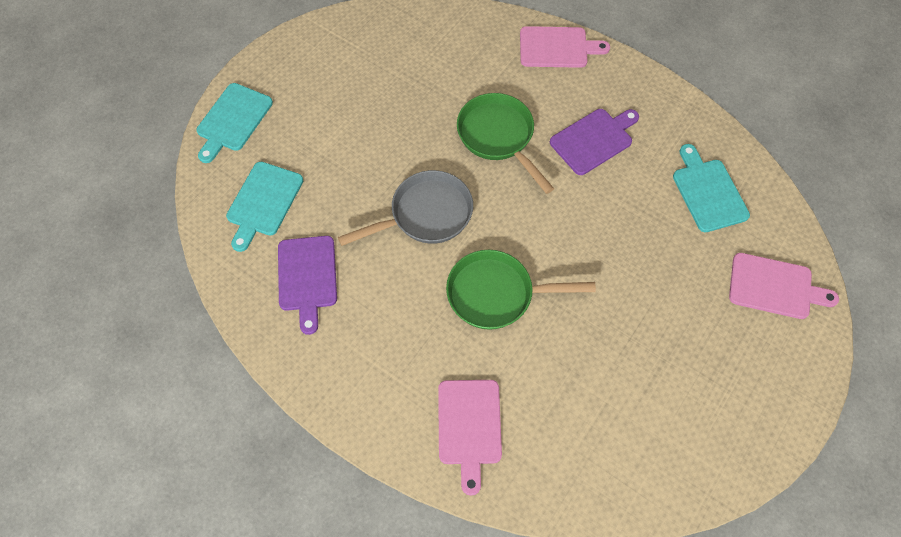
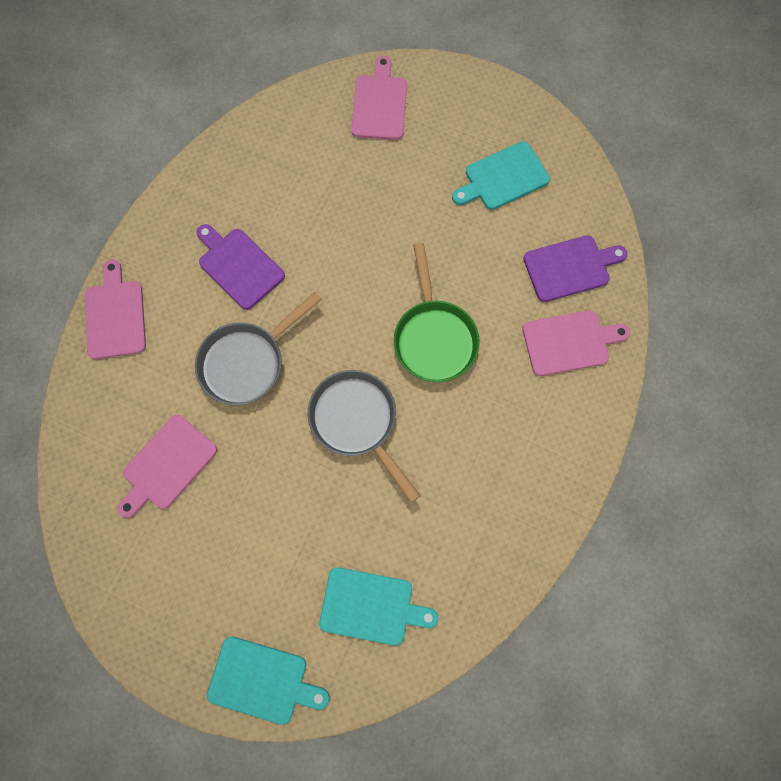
camera: 100 degrees left, 10 degrees up
purple cutting board [278,236,337,335] -> purple cutting board moved to [523,235,627,302]
green pan [457,93,554,194] -> grey pan [195,292,322,405]
turquoise cutting board [673,144,750,232] -> turquoise cutting board moved to [452,141,550,210]
none -> pink cutting board [118,415,217,518]

